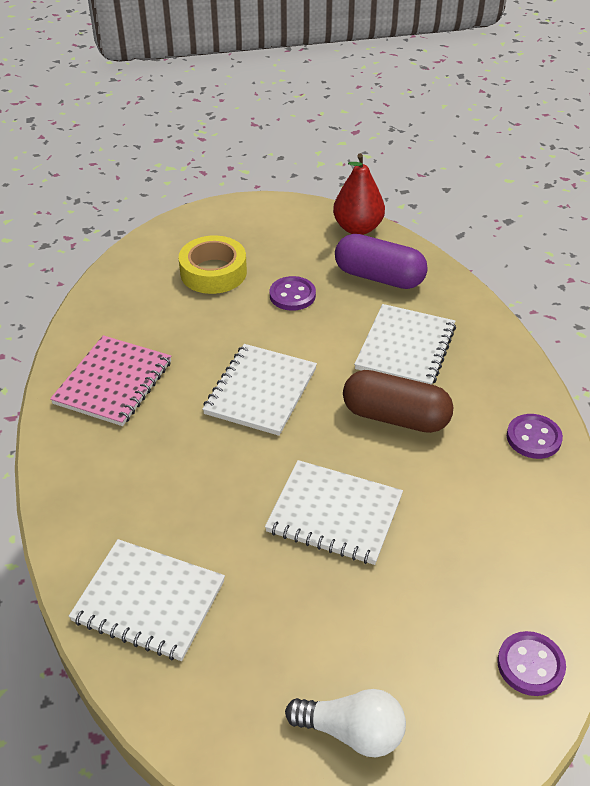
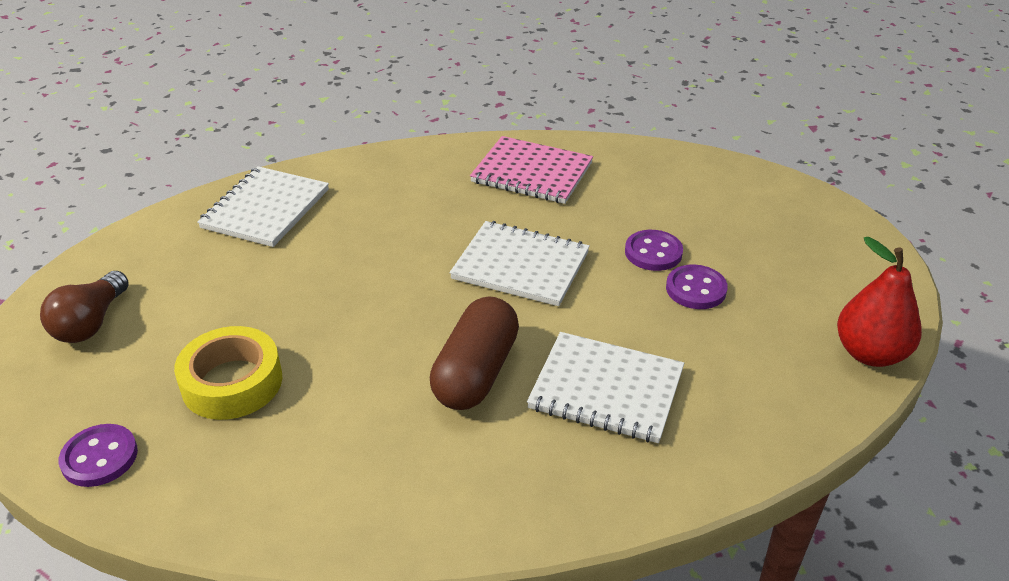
camera: 90 degrees right, 5 degrees down
yellow tape [179,235,247,294] -> yellow tape moved to [174,326,282,420]
white notebook [265,460,403,565] -> none
white light bulb [285,689,406,757] -> brown light bulb [40,271,129,343]
purple capsule [335,234,428,289] -> none
purple button [507,414,563,459] -> purple button moved to [625,230,683,271]

